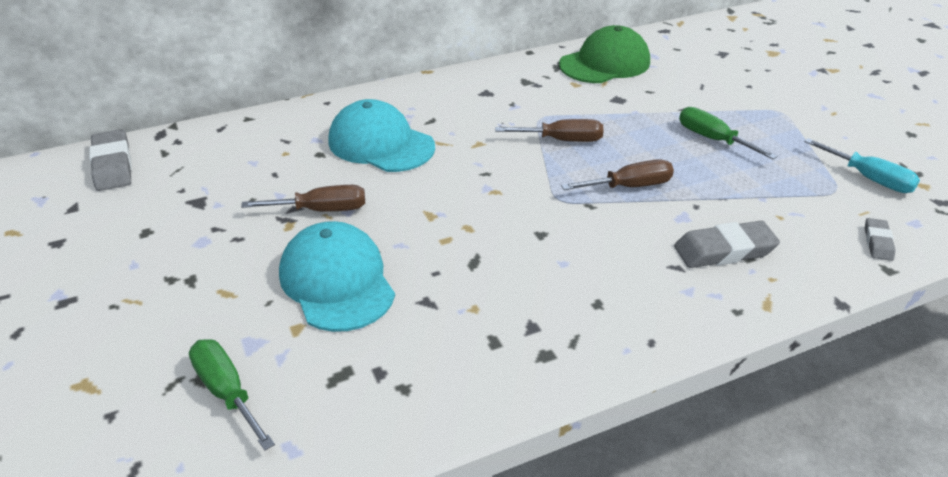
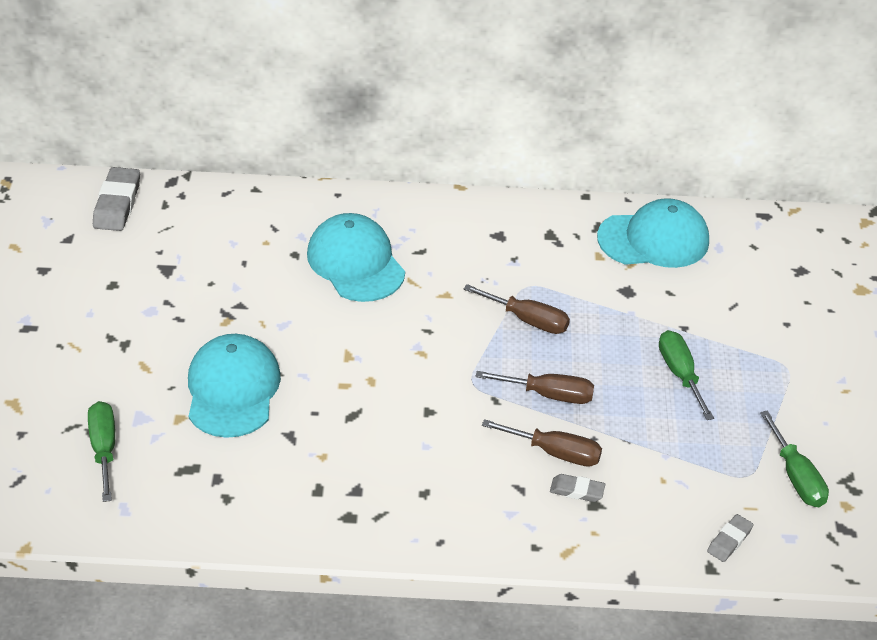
camera: 25 degrees right, 5 degrees up
brown screwdriver [241,185,365,211] -> brown screwdriver moved to [482,419,602,467]
green cap [559,25,650,83] -> turquoise cap [597,198,709,268]
grey eraser [674,221,780,268] -> grey eraser [550,474,605,502], size x0.57
turquoise screwdriver [804,138,920,193] -> green screwdriver [760,410,829,507]

